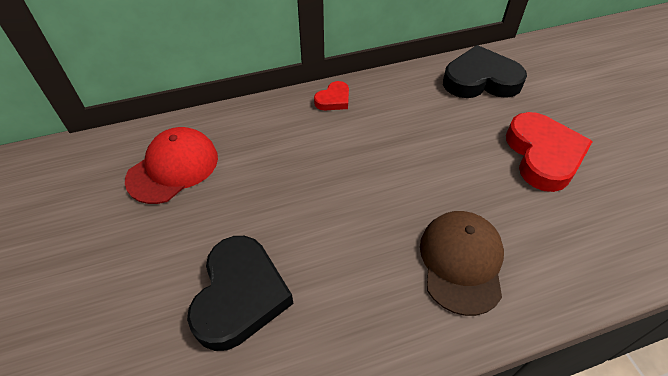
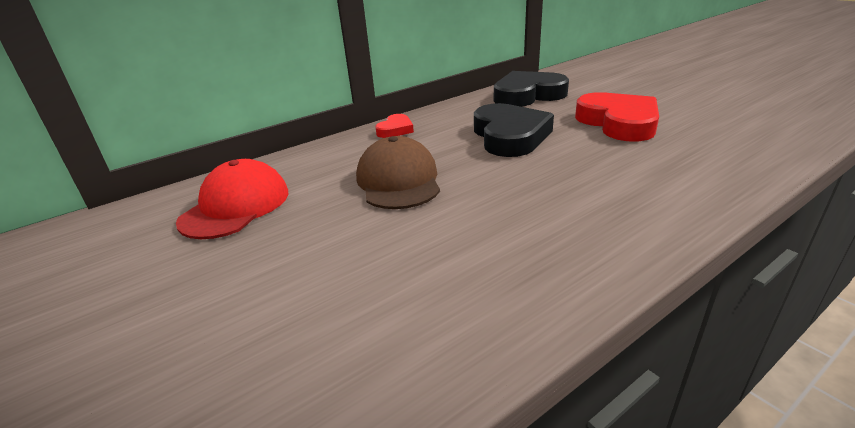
camera: 15 degrees left, 20 degrees down
black heart [187,236,293,351] -> black heart moved to [474,103,554,157]
brown cap [420,211,504,316] -> brown cap moved to [356,136,440,209]

